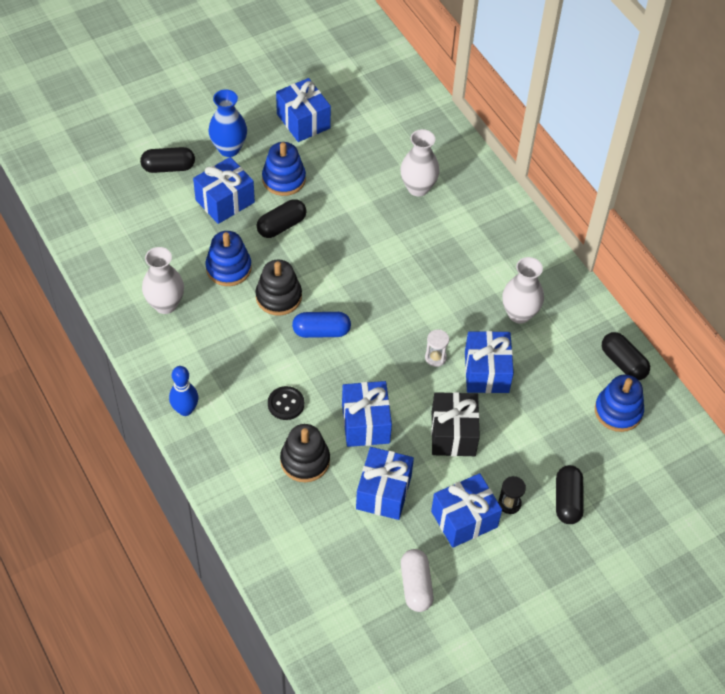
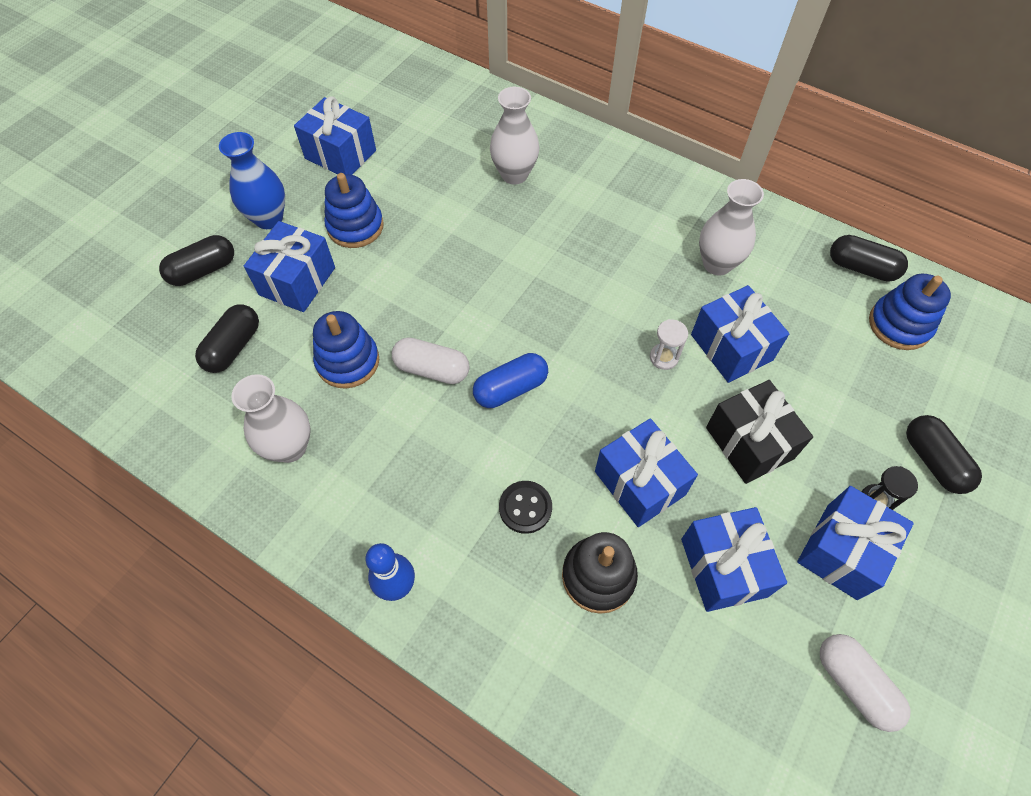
camera: 25 degrees left, 5 degrees up
black stacking toy [256,259,302,316] -> white capsule [392,337,469,384]
black capsule [257,199,306,238] -> black capsule moved to [195,304,259,373]

